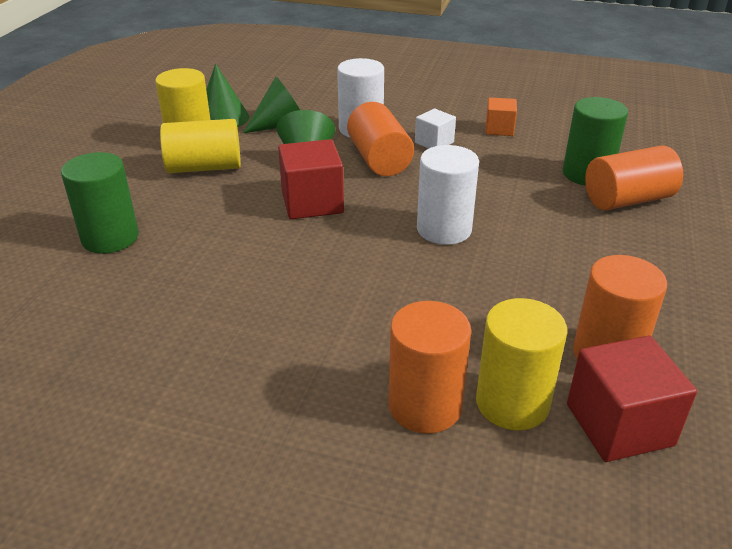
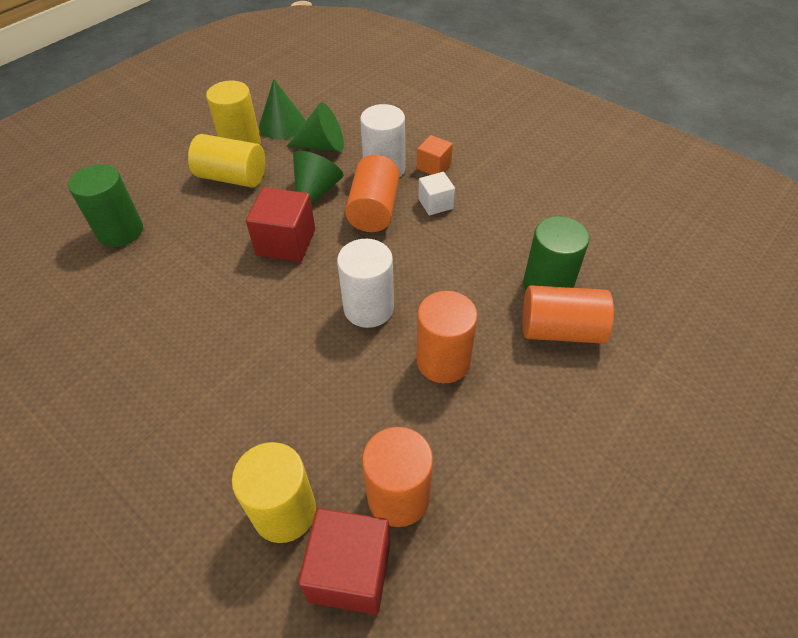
camera: 25 degrees right, 15 degrees up
orange cylinder [388,301,471,434] -> orange cylinder moved to [416,291,478,383]
orange cube [486,97,517,136] -> orange cube moved to [417,135,453,175]

